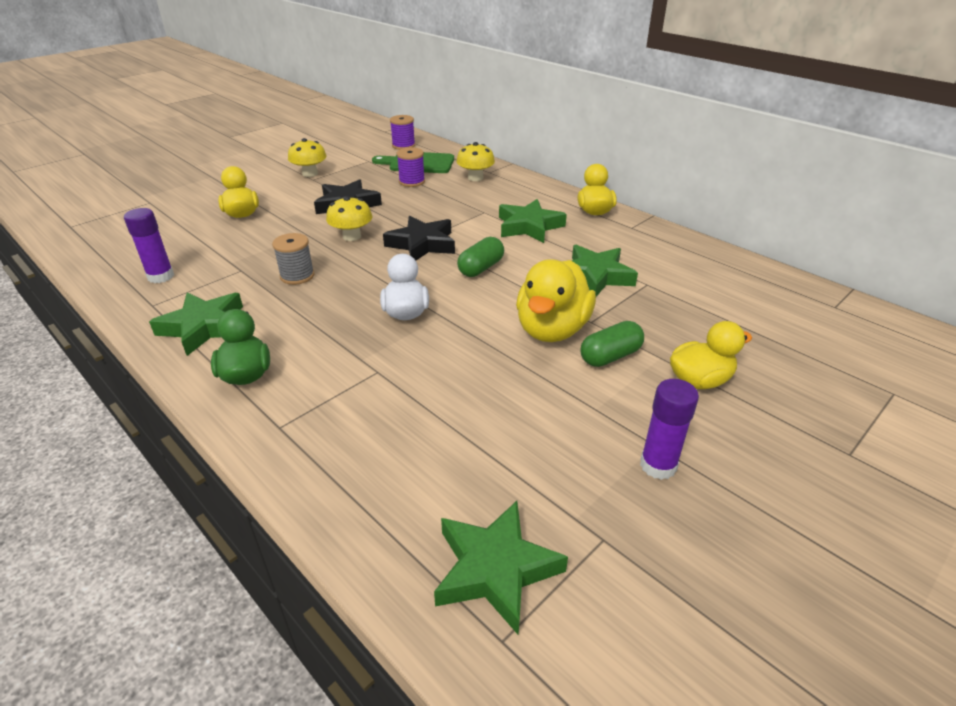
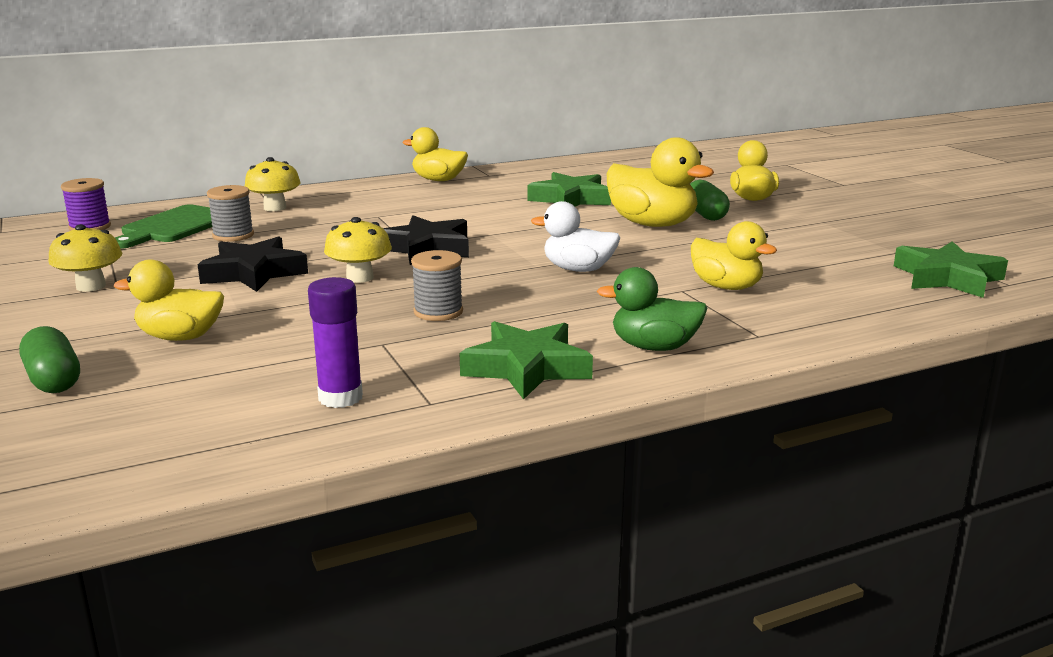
camera: 70 degrees left, 15 degrees down
purple spool [397,147,425,187] -> grey spool [207,185,254,242]
green capsule [457,237,504,277] -> green capsule moved to [19,326,80,393]
green star [499,199,567,243] -> none
purple glue stick [640,379,699,480] -> none
none -> yellow duck [691,221,777,290]

